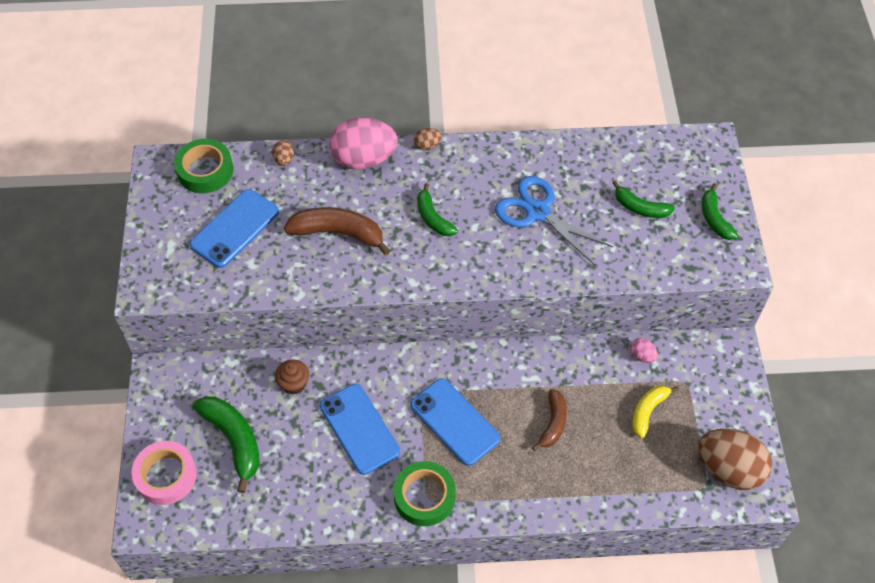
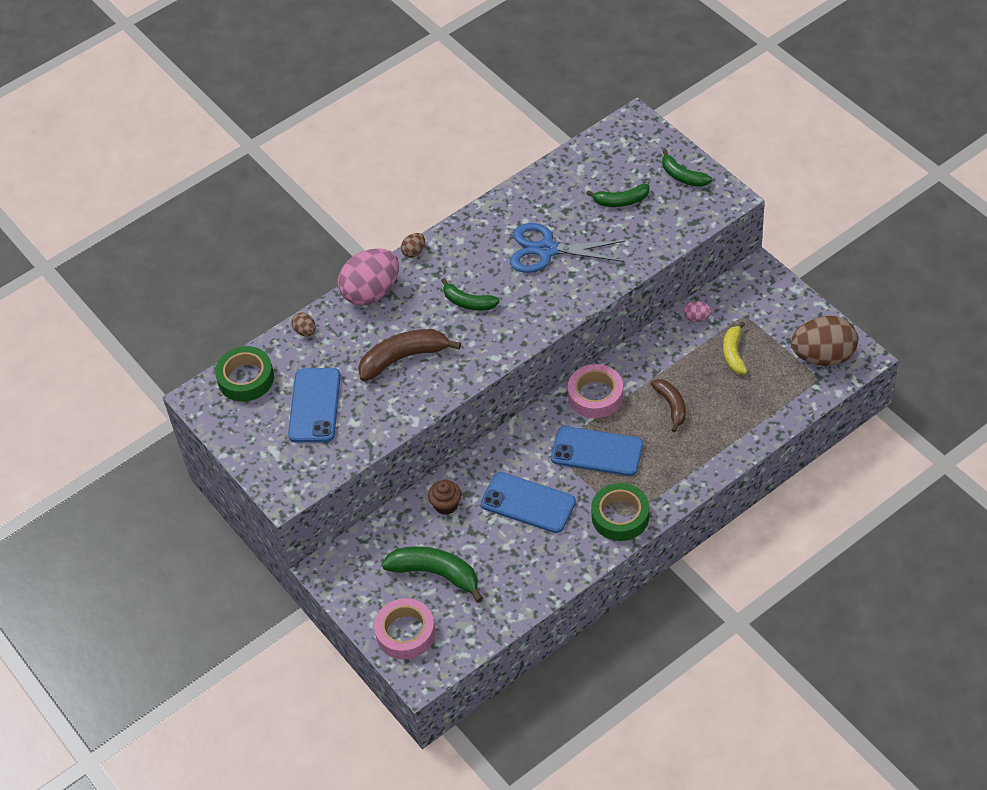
camera: 30 degrees left, 5 degrees down
none -> pink tape [568,364,623,418]

